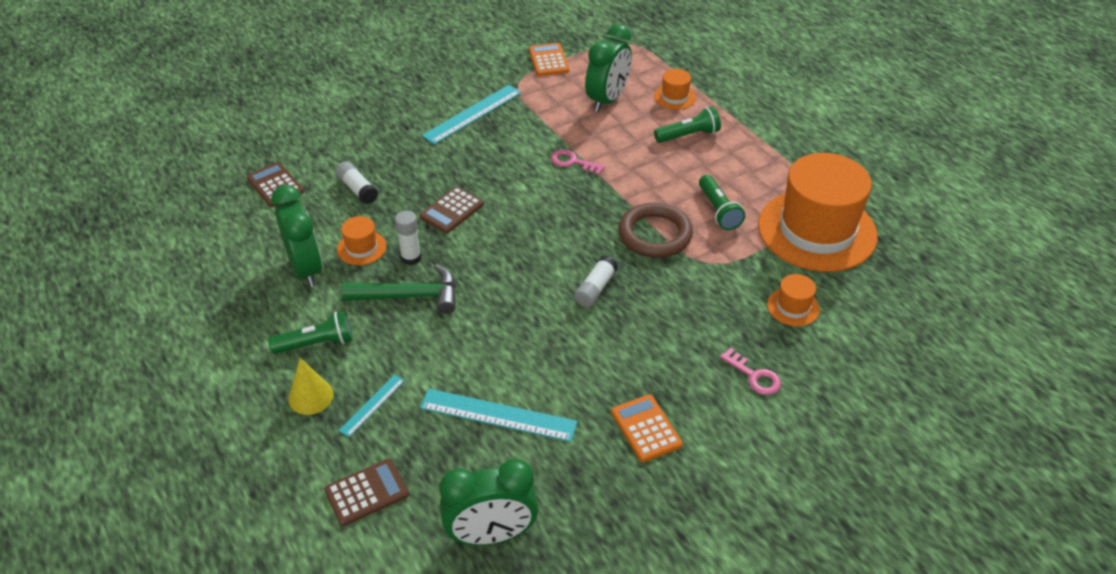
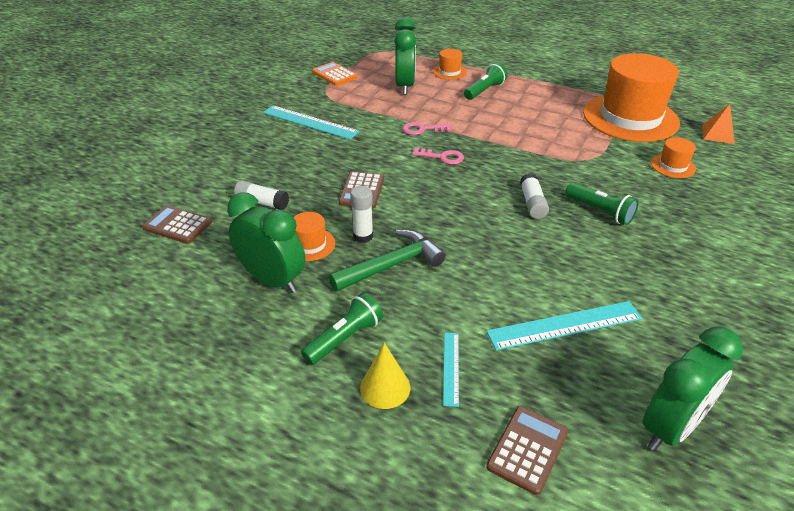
camera: 30 degrees left, 5 degrees down
turquoise ruler [422,85,522,144] -> turquoise ruler turned 75 degrees counterclockwise [263,105,360,140]
orange calculator [611,395,683,462] -> none
brown ring [618,203,693,258] -> none
green flashlight [699,175,745,230] -> green flashlight moved to [565,183,639,225]
pink key [720,348,781,395] -> pink key moved to [412,147,464,165]
none -> orange pyramid [702,104,735,144]

